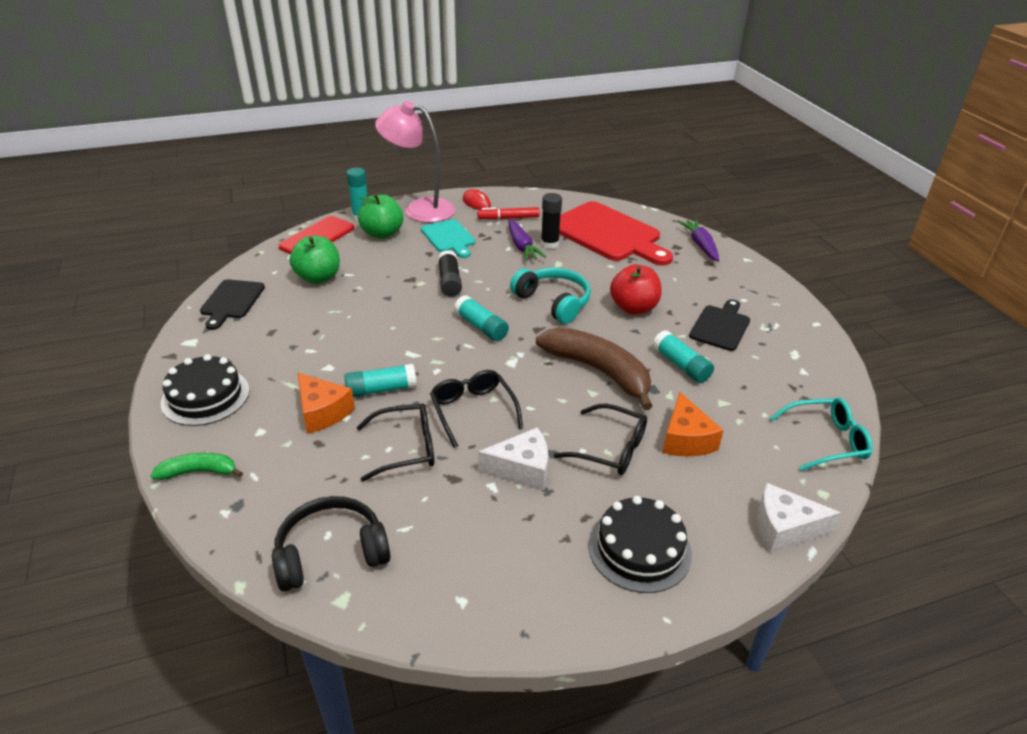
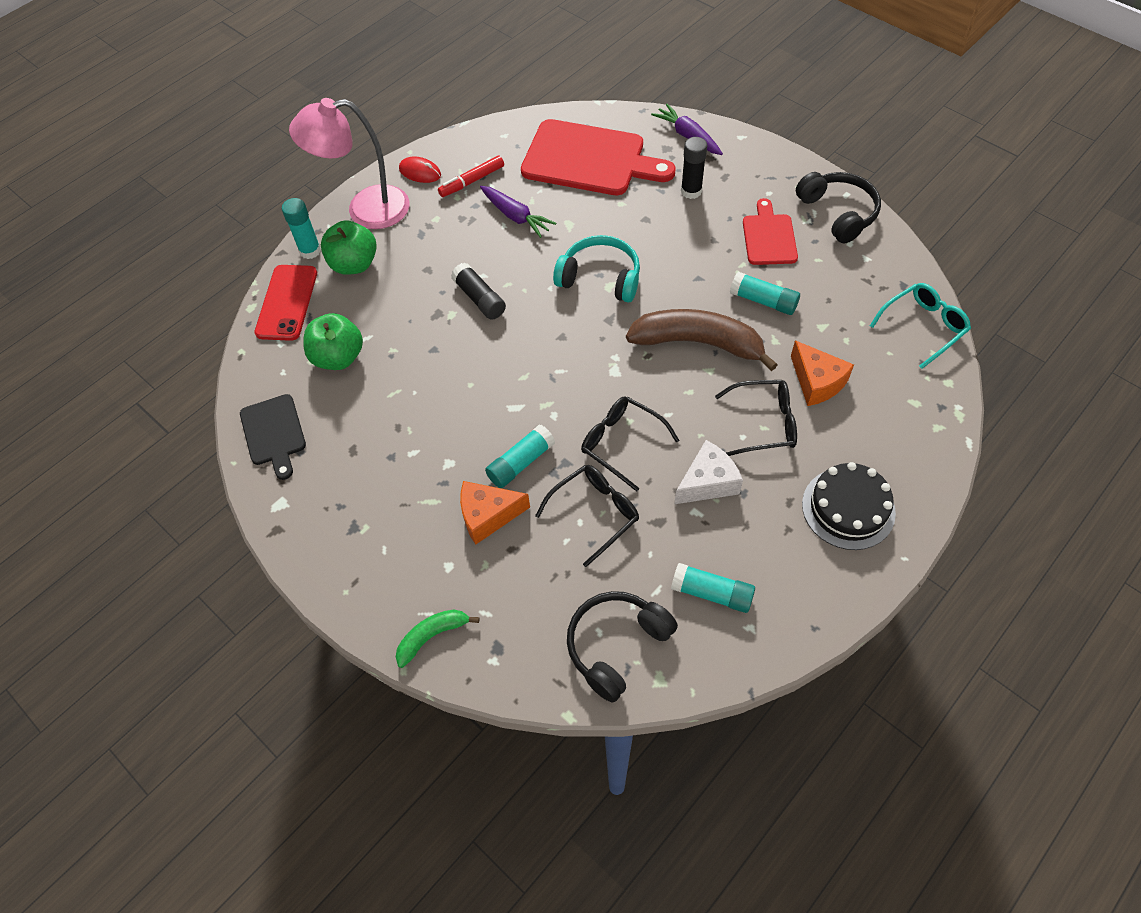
camera: 25 degrees left, 20 degrees up
black cake [161,354,250,426] -> none
orange cheese [297,373,355,434] -> orange cheese turned 150 degrees clockwise [460,481,530,545]
turquoise cutting board [421,219,475,258] -> none
turquoise glue stick [454,295,509,341] -> turquoise glue stick moved to [671,563,755,613]
black glue stick [541,193,562,249] -> black glue stick moved to [681,137,707,199]
red apple [610,264,662,314] -> none
black cutting board [689,299,750,351] -> red cutting board [743,198,798,265]
white cheese [757,483,841,553] -> none
none -> black headphones [796,172,881,244]

